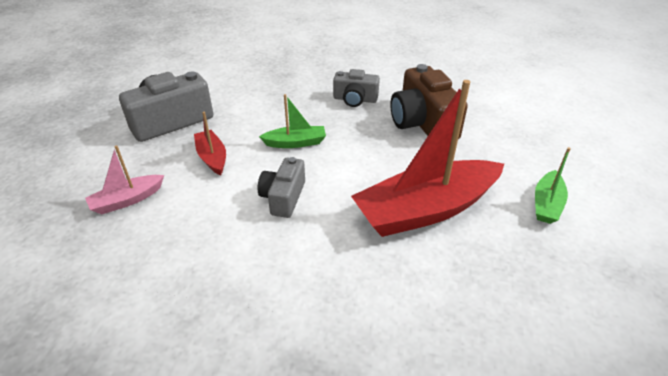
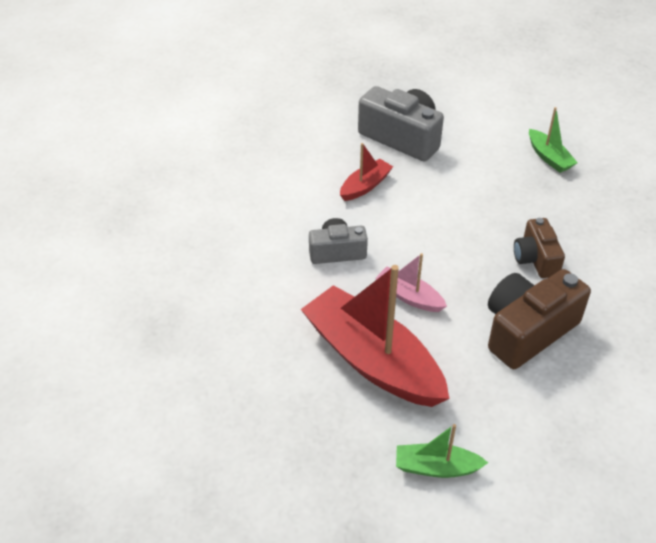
camera: 70 degrees right, 5 degrees up
pink boat [85,145,164,214] -> pink boat moved to [375,253,447,312]
green boat [259,94,326,148] -> green boat moved to [529,107,578,173]
grey camera [333,69,380,107] -> brown camera [514,218,565,278]

